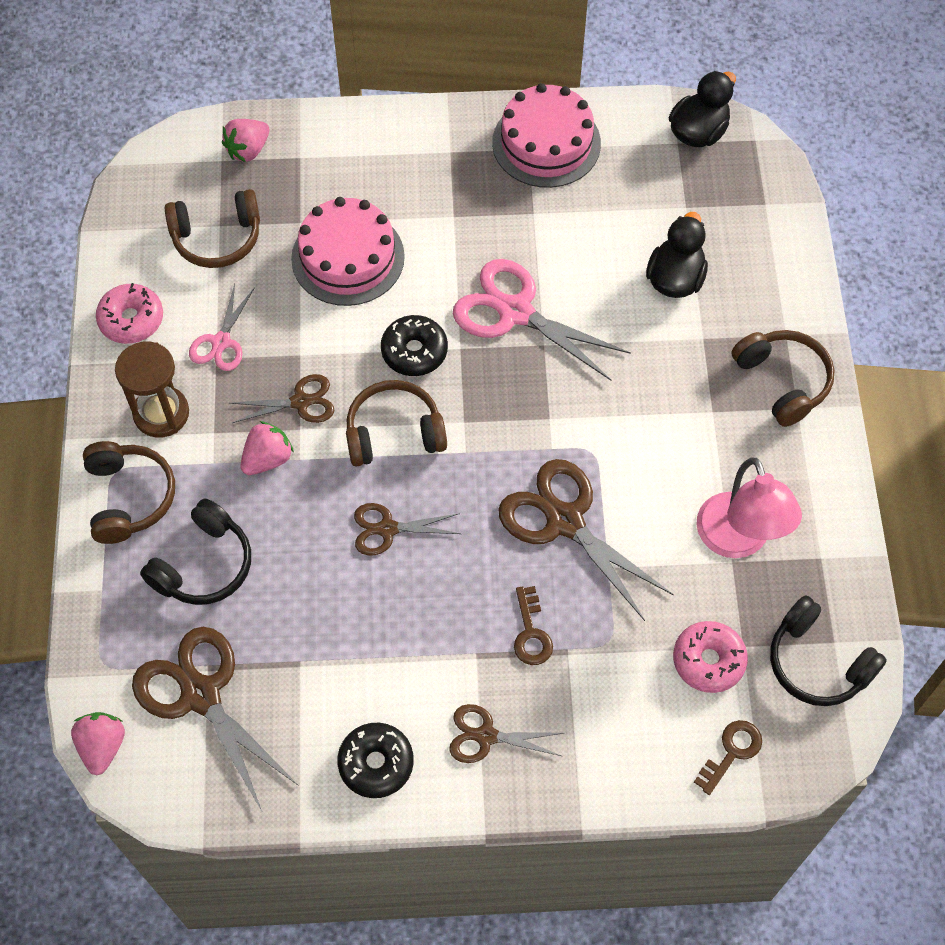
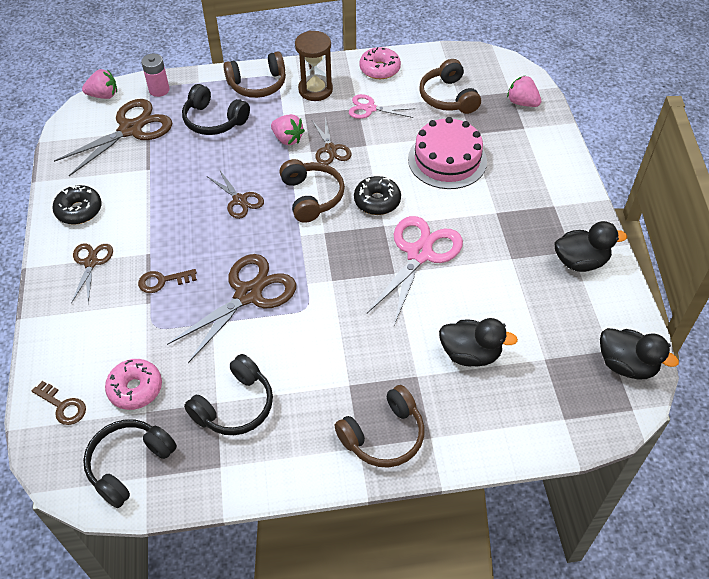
camera: 85 degrees right, 10 degrees down
brown scissors [354,503,461,556] -> brown scissors turned 150 degrees clockwise [207,169,264,219]
pink cake [492,83,601,188] -> black duck [555,221,627,272]
pink lamp [696,458,802,558] -> black headphones [184,354,273,435]
none -> pink battery [141,54,170,97]

